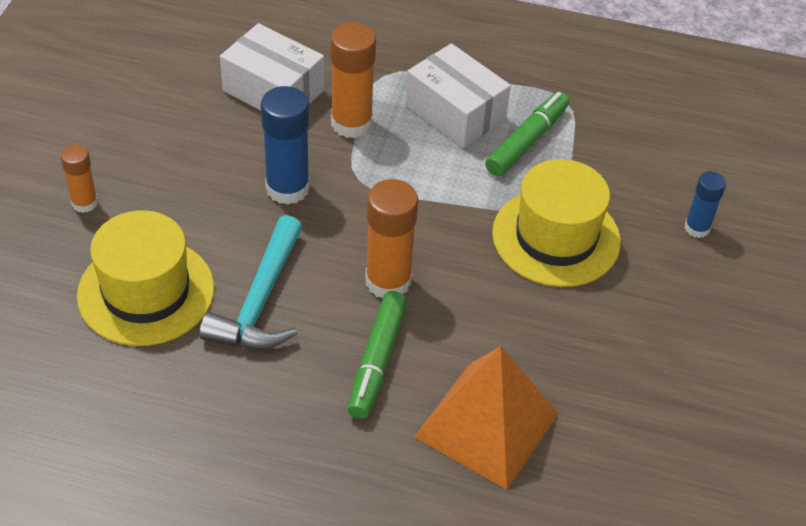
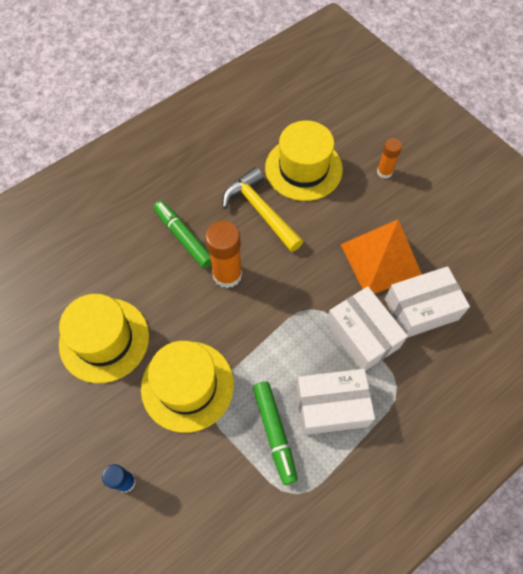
camera: 130 degrees right, 15 degrees up
turquoise hammer [199,215,303,349] -> yellow hammer [222,167,303,252]
blue glue stick [261,86,310,205] -> none
orange glue stick [330,22,376,138] -> white box [326,286,408,371]
orange pyramid [414,346,559,490] -> orange pyramid moved to [341,220,422,294]
none -> yellow hat [59,294,149,383]

